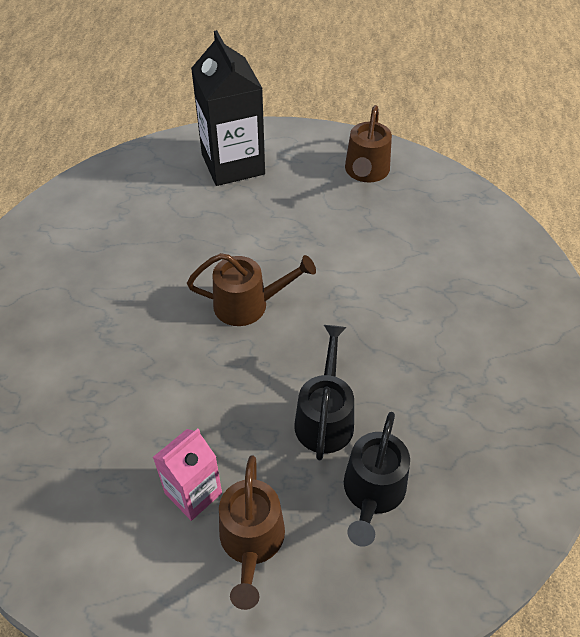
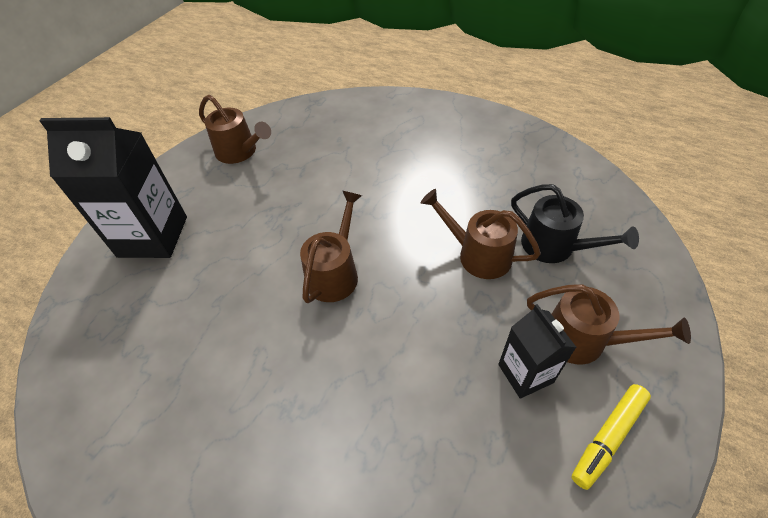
camera: 65 degrees left, 0 degrees up
pink carton [153,429,222,521] -> black carton [498,304,577,399]
black watering can [294,325,354,460] -> brown watering can [421,189,541,279]
none -> yellow marker [571,384,651,490]

